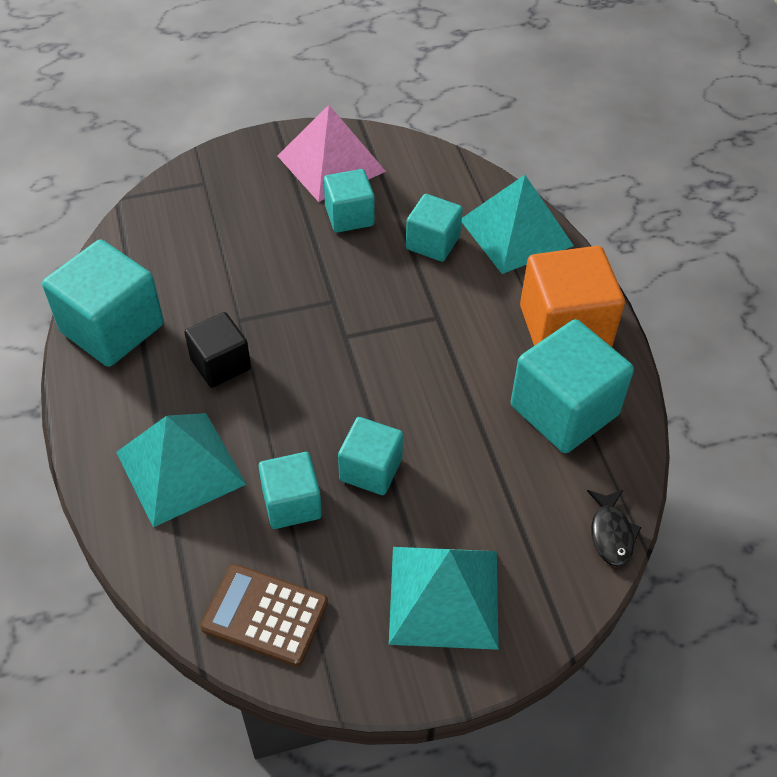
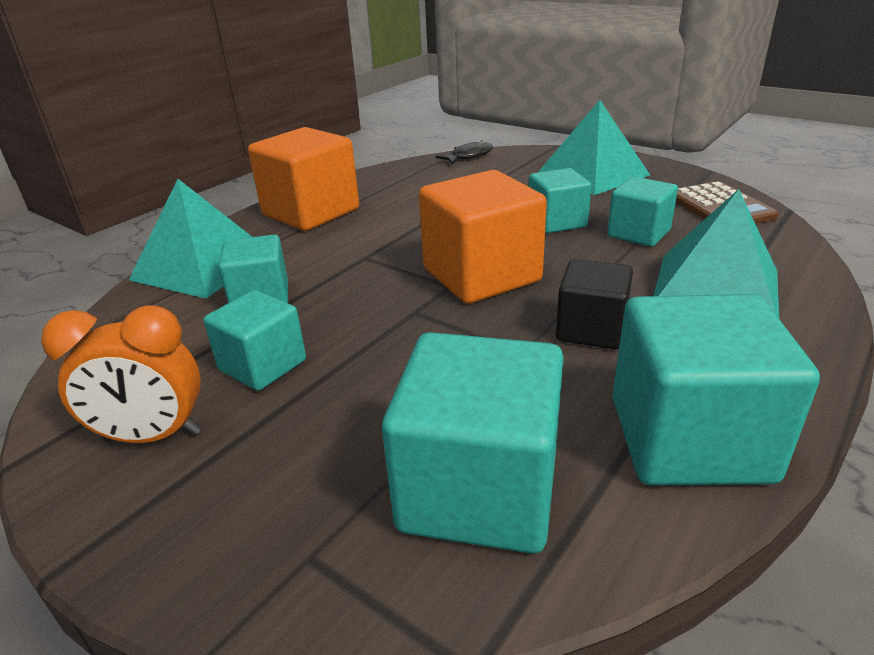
camera: 125 degrees left, 20 degrees down
pink pyramid [278,105,386,202] -> orange clock [41,305,201,443]
turquoise cube [511,319,634,453] -> turquoise cube moved to [382,332,564,554]
none -> orange cube [419,170,547,304]

